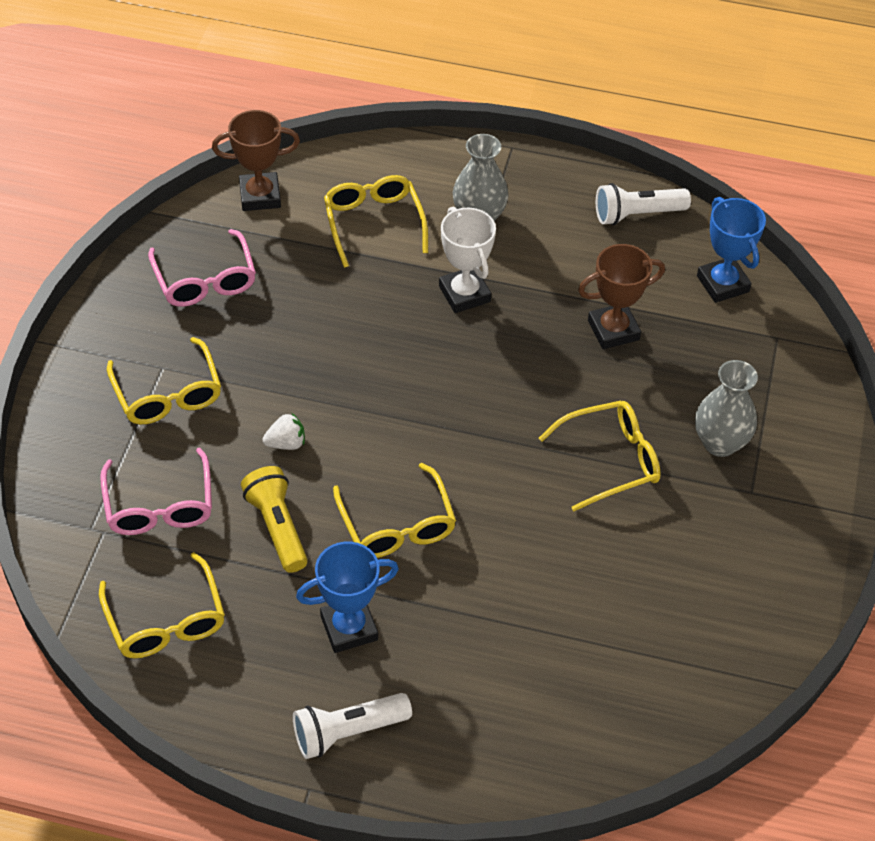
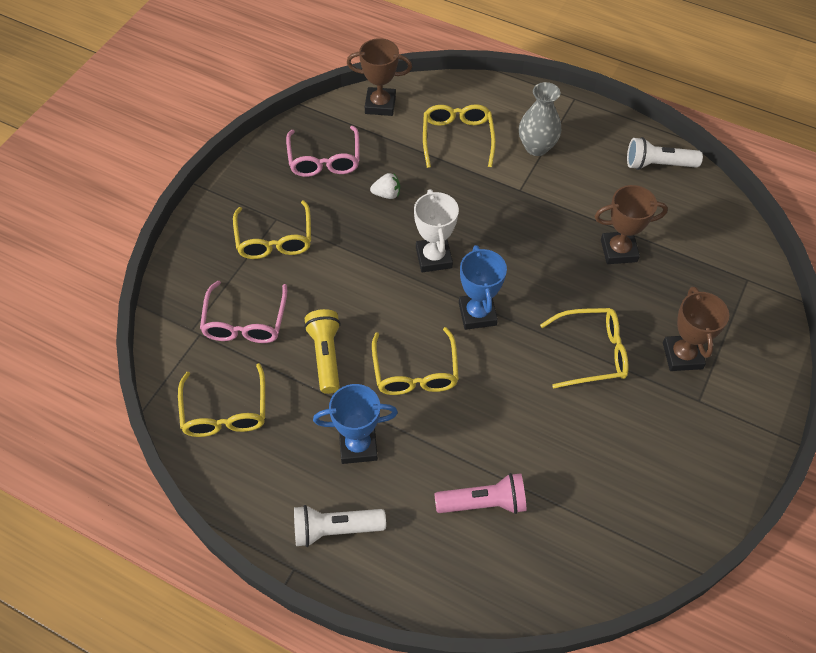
camera: 15 degrees right, 5 degrees up
white strawberry [262,413,305,450] -> white strawberry moved to [370,173,400,199]
white trophy [439,206,496,313] -> white trophy moved to [414,189,459,272]
grey vase [695,360,758,457] -> brown trophy [663,287,729,371]
blue trophy [697,197,766,303] -> blue trophy moved to [459,245,507,330]
none -> pink flashlight [434,473,527,514]

